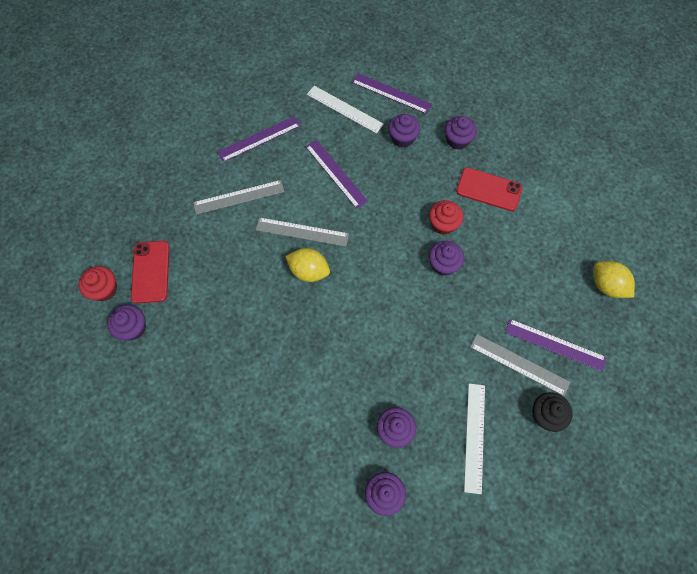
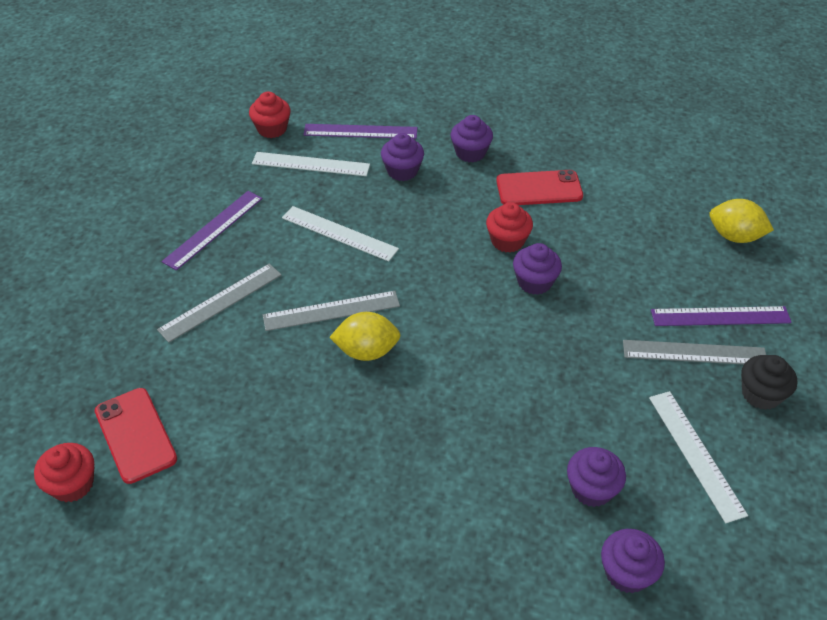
camera: 25 degrees left, 20 degrees down
purple cupcake [107,305,146,340] -> none
purple ruler [305,140,368,209] -> white ruler [282,206,399,262]
none -> red cupcake [249,91,291,138]

